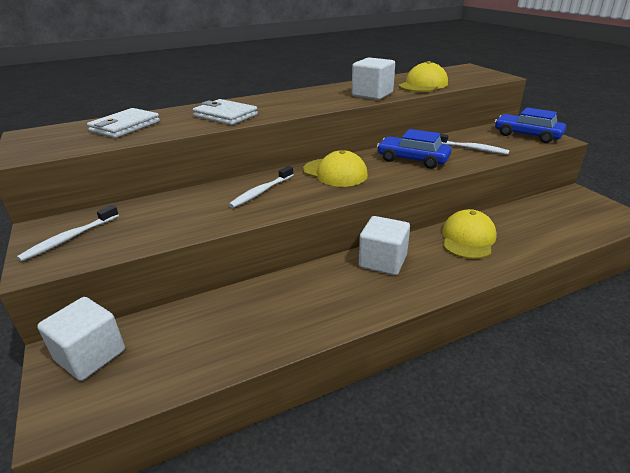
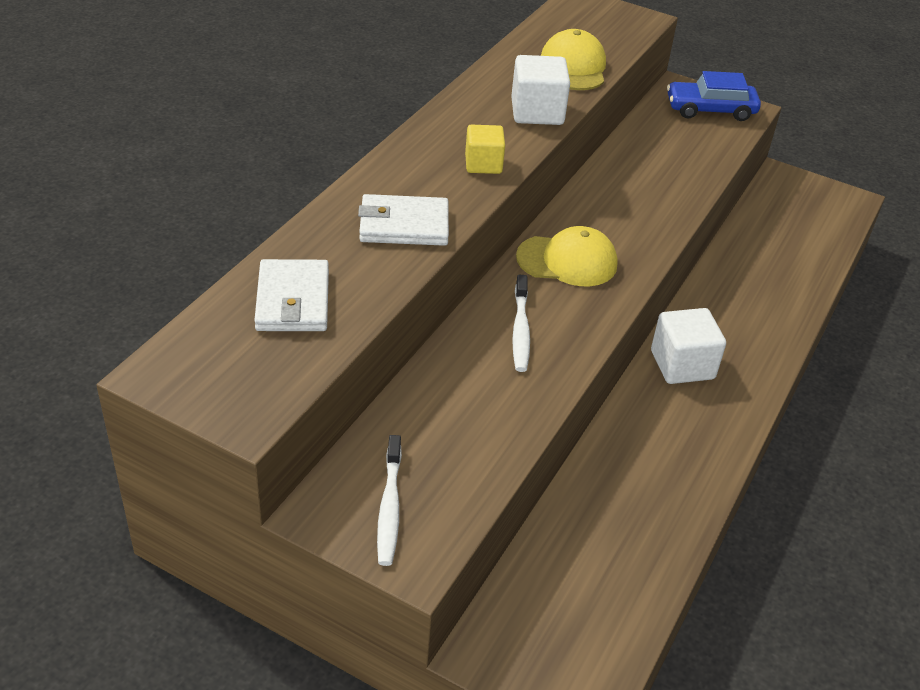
camera: 40 degrees left, 10 degrees up
white cube [37,297,125,381] -> none
blue car [377,129,452,169] -> none
white toothbrush [440,134,510,155] -> none
yellow cap [442,209,497,259] -> none
none -> yellow cube [465,125,505,174]

